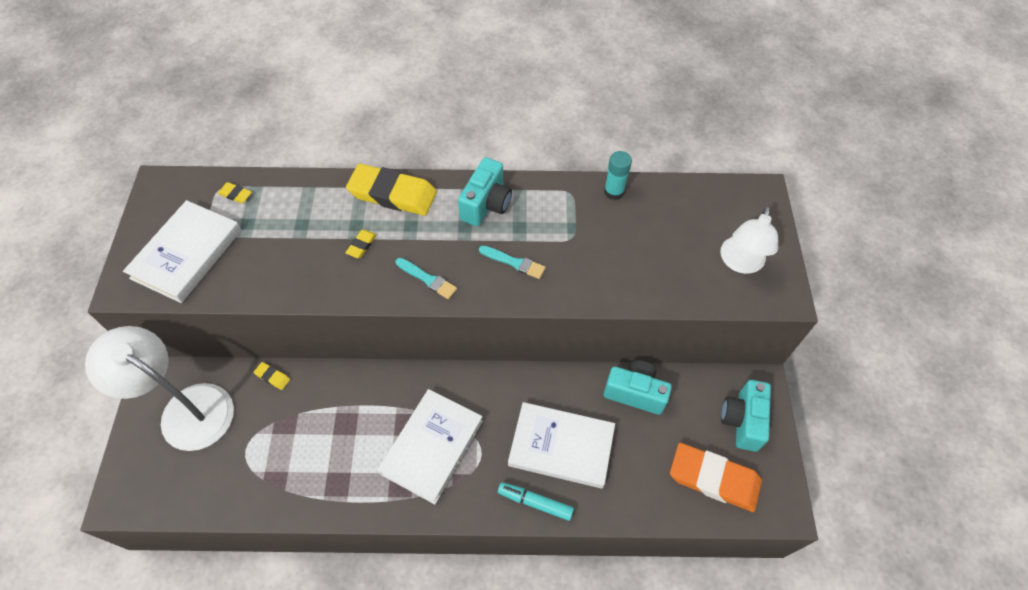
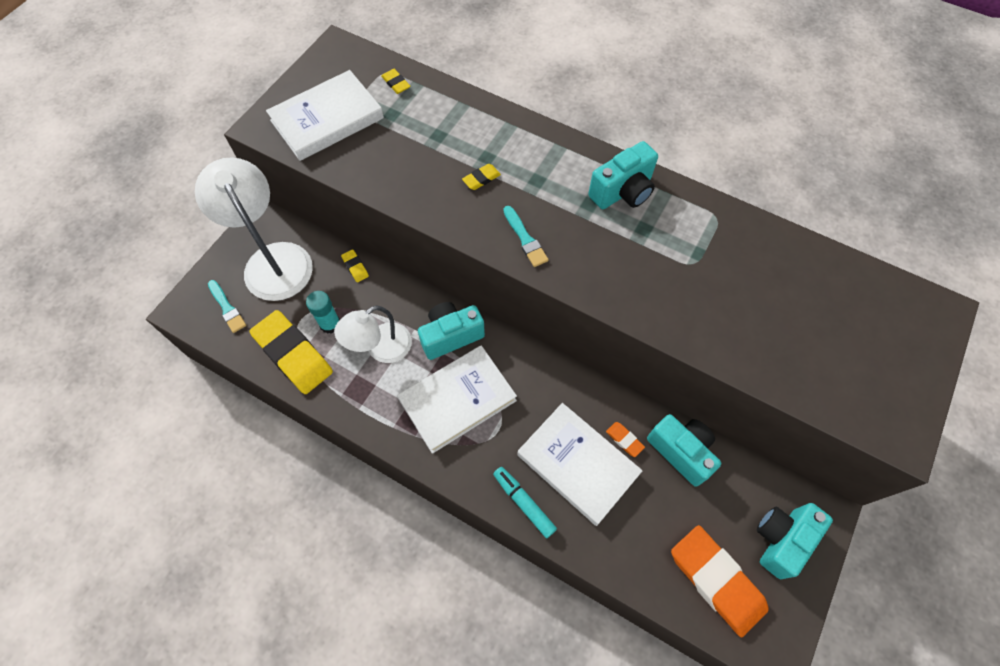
camera: 30 degrees right, 5 degrees up
yellow eraser [346,164,437,216] -> yellow eraser moved to [249,310,333,394]
turquoise brush [479,246,546,279] -> turquoise brush moved to [208,280,246,333]
turquoise glue stick [604,151,632,200] -> turquoise glue stick moved to [306,291,340,334]
white lamp [720,206,778,274] -> white lamp moved to [334,306,412,363]
none -> turquoise camera [418,302,485,360]
none -> orange eraser [606,422,645,457]

